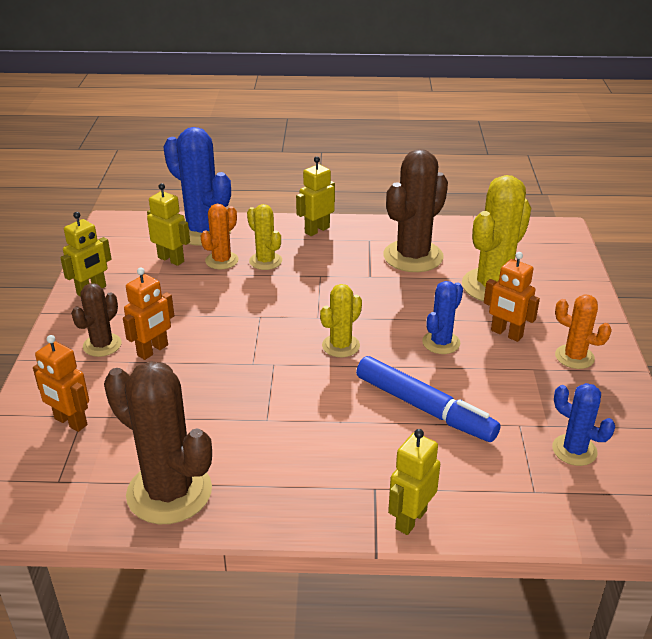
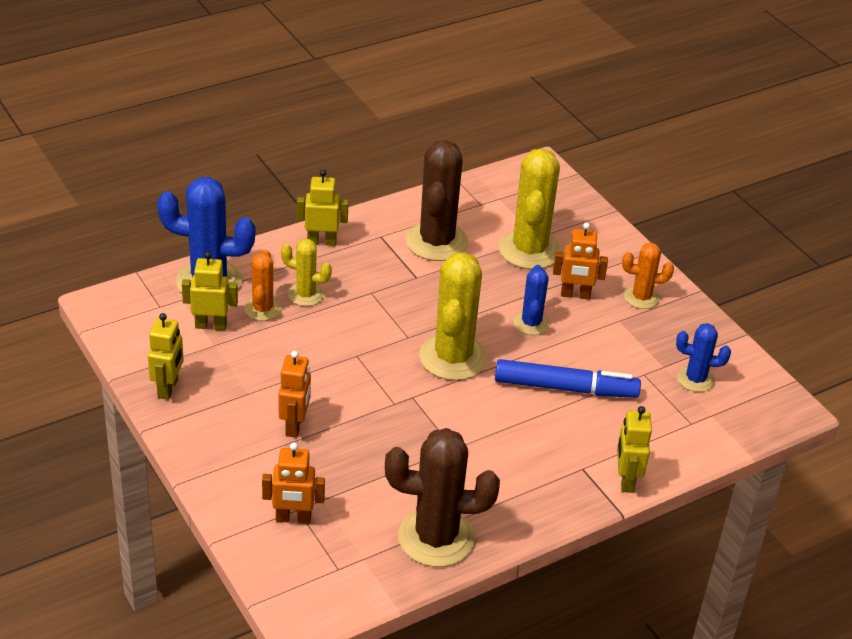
camera: 35 degrees left, 5 degrees up
brown cactus [71,283,122,357] -> none
yellow robot [296,157,335,236] -> yellow robot turned 75 degrees clockwise [297,170,349,246]
yellow cactus [320,284,362,357] -> yellow cactus [419,252,487,381], size x1.82

